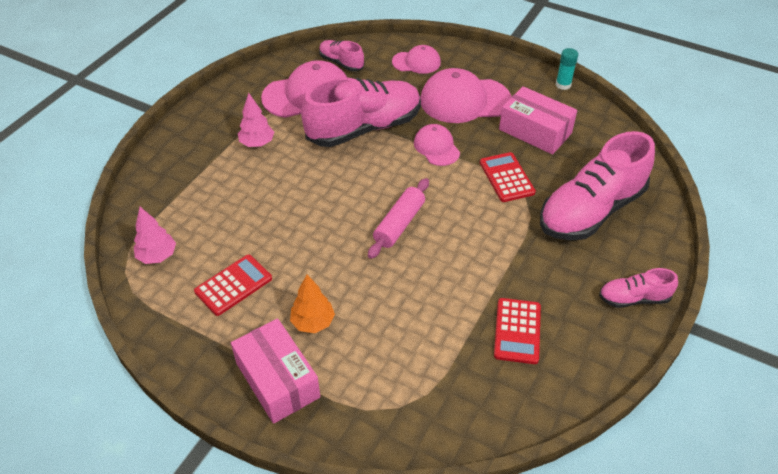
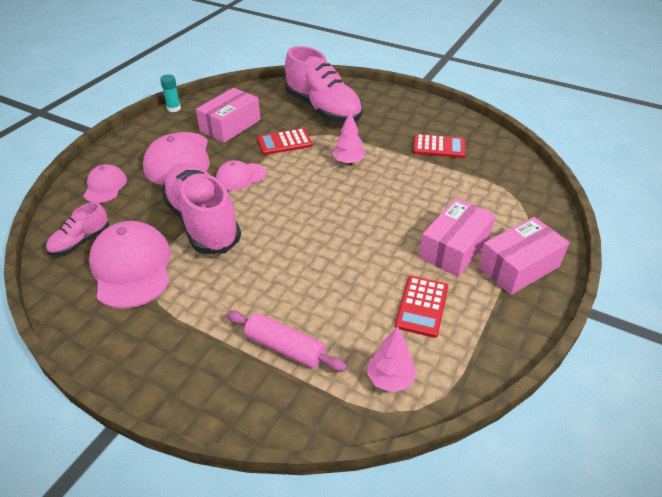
camera: 90 degrees left, 5 degrees down
red calculator [194,255,272,316] -> red calculator turned 120 degrees counterclockwise [395,276,448,338]
pink tree [238,93,274,147] -> pink tree moved to [332,111,365,165]
orange tree [290,275,335,333] -> pink box [419,198,496,277]
pink rolling pin [368,178,429,259] -> pink rolling pin moved to [227,311,347,372]
pink shoe [599,268,678,308] -> none

